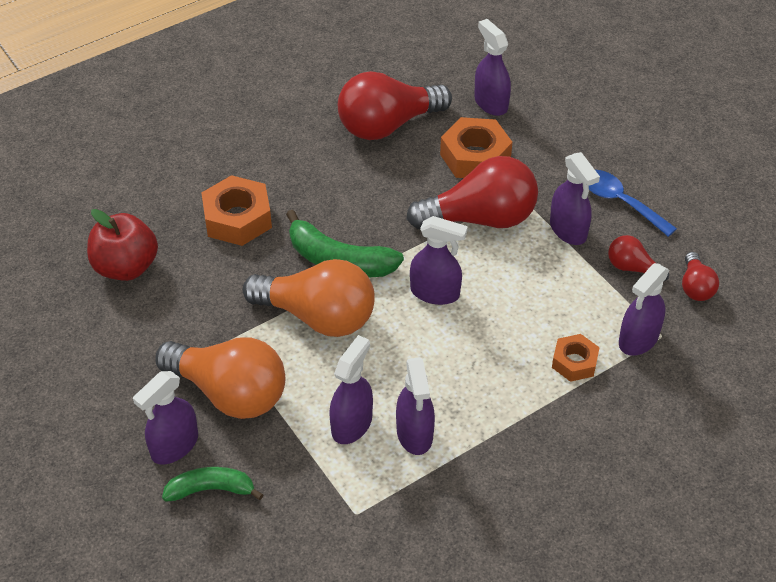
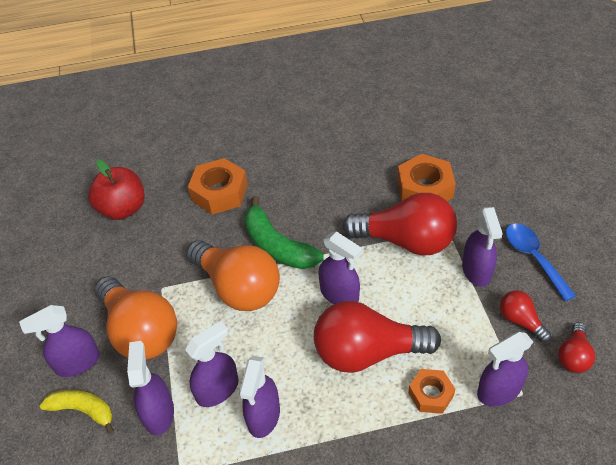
camera: 25 degrees right, 0 degrees up
green banana [162,467,263,502] -> yellow banana [40,390,114,434]
red light bulb [338,71,452,140] -> red light bulb moved to [314,301,441,373]
purple spray bottle [474,19,511,116] -> purple spray bottle moved to [127,341,174,435]

